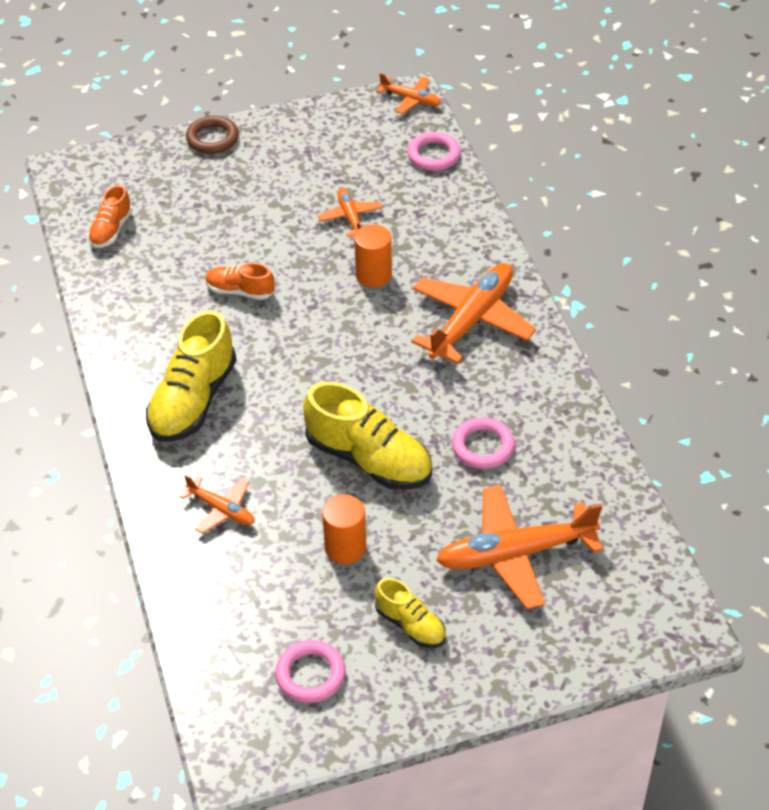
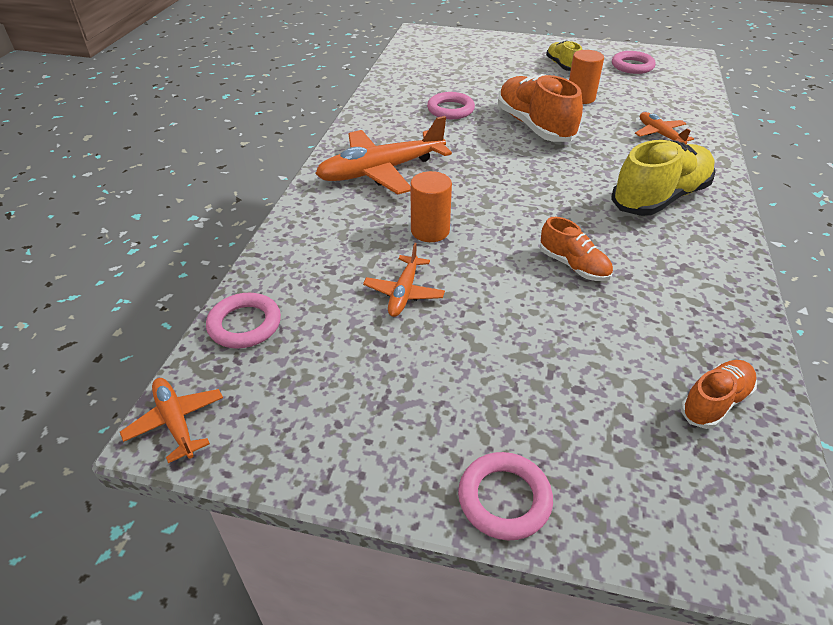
camera: 150 degrees left, 5 degrees down
brown ring [186,116,239,154] -> pink ring [458,452,553,540]
yellow shoe [303,382,432,490] -> orange shoe [498,74,583,142]
orange plane [436,485,603,609] -> none

